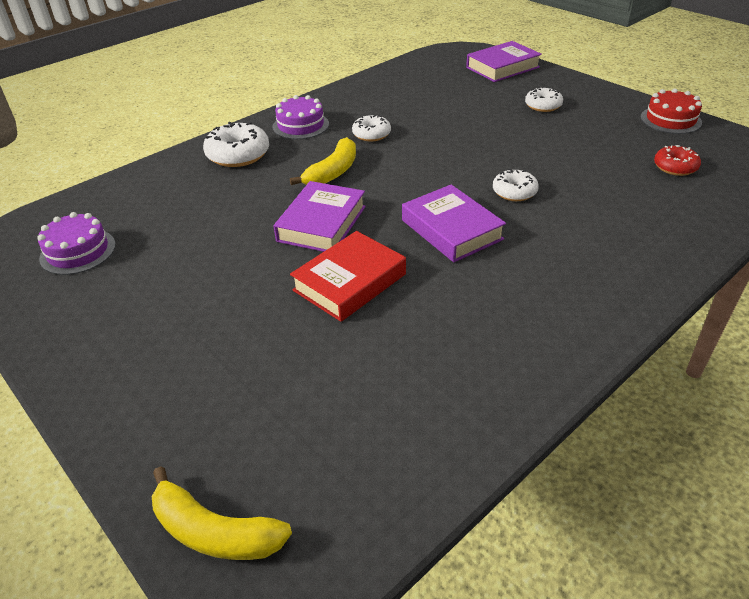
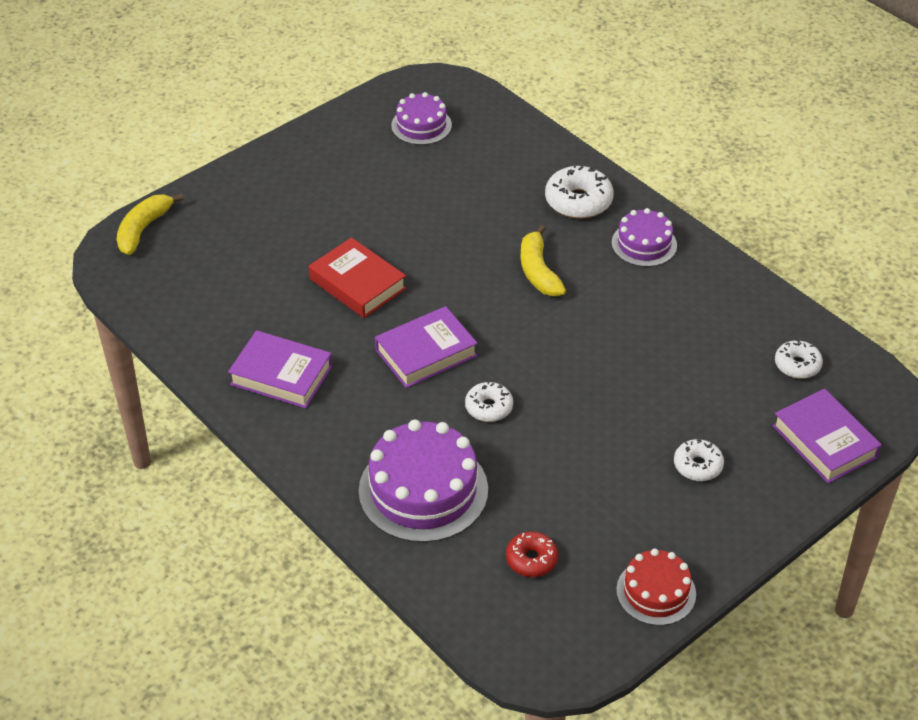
camera: 90 degrees right, 5 degrees up
purple book [274,181,366,252] -> purple book moved to [228,330,332,408]
yellow banana [290,137,356,185] -> yellow banana turned 45 degrees clockwise [520,225,566,296]
white donut [352,115,391,141] -> white donut moved to [775,339,823,379]
none -> purple cake [359,420,488,543]

